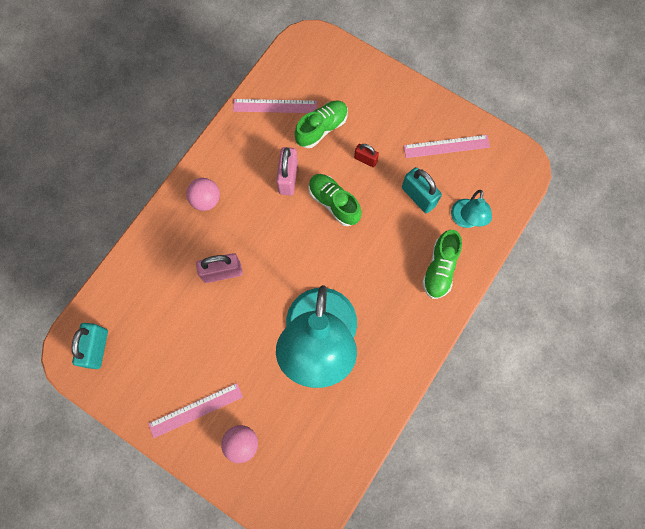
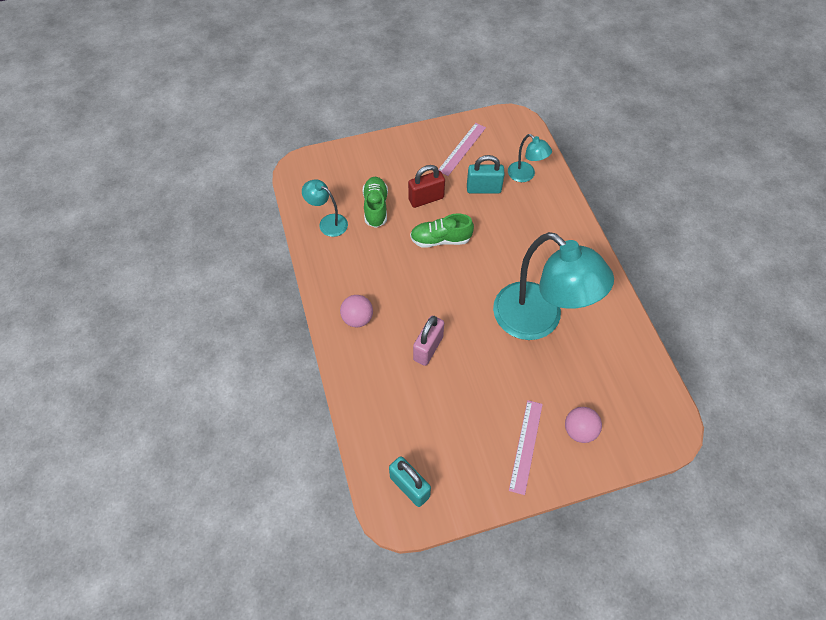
camera: 50 degrees left, 15 degrees down
pink ruler [233,99,317,113] -> turquoise lamp [302,179,348,237]
pink padlock [276,147,298,196] -> none
red padlock [354,144,379,167] -> red padlock [408,165,445,208], size x1.65
green shoe [422,230,462,299] -> none

